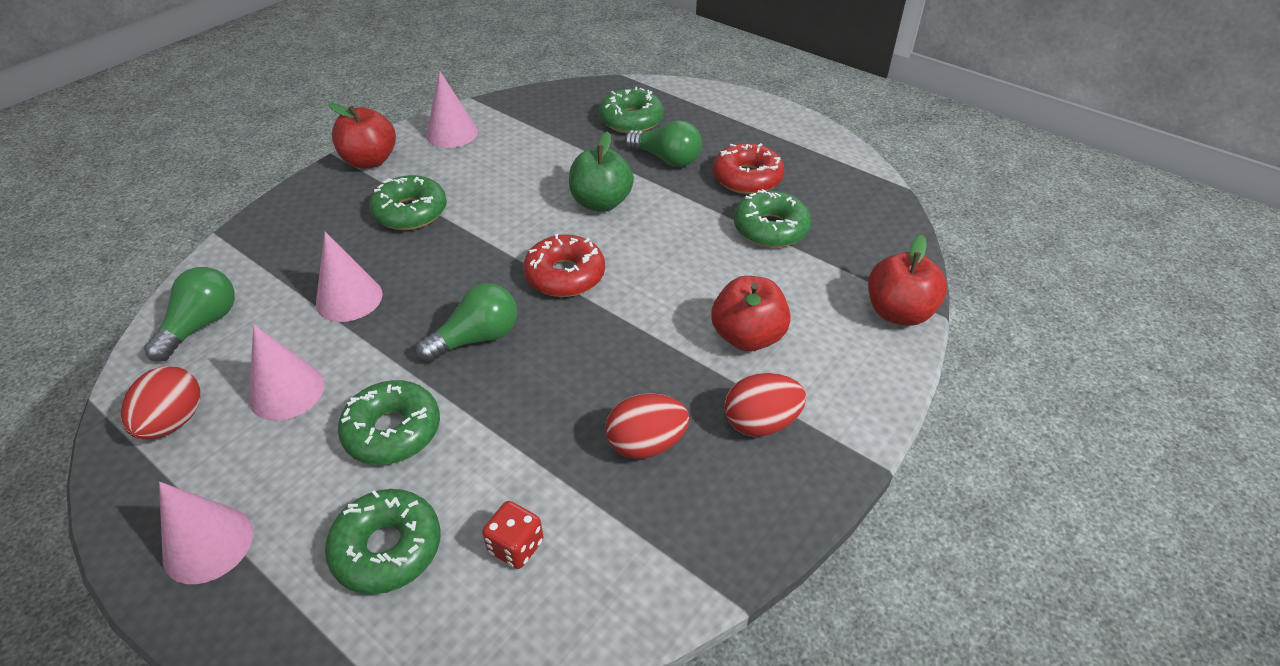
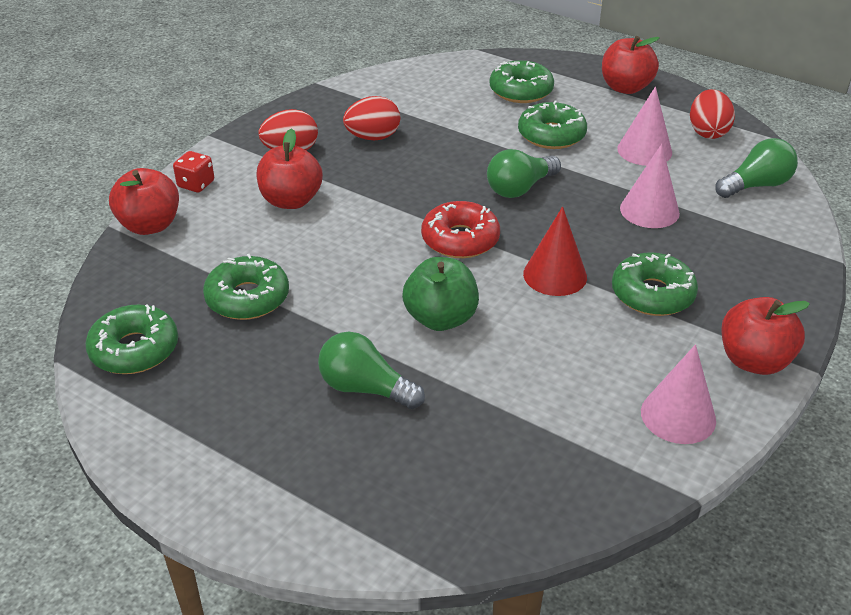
camera: 175 degrees right, 5 degrees down
green light bulb [144,267,235,362] -> green light bulb turned 135 degrees counterclockwise [715,138,798,198]
pink cone [159,482,253,584] -> red apple [602,36,660,94]
red dice [482,501,544,569] -> red dice moved to [173,151,214,192]
green donut [599,87,664,133] -> green donut moved to [85,304,178,374]
red donut [713,143,785,194] -> none
none -> red cone [523,206,587,296]

